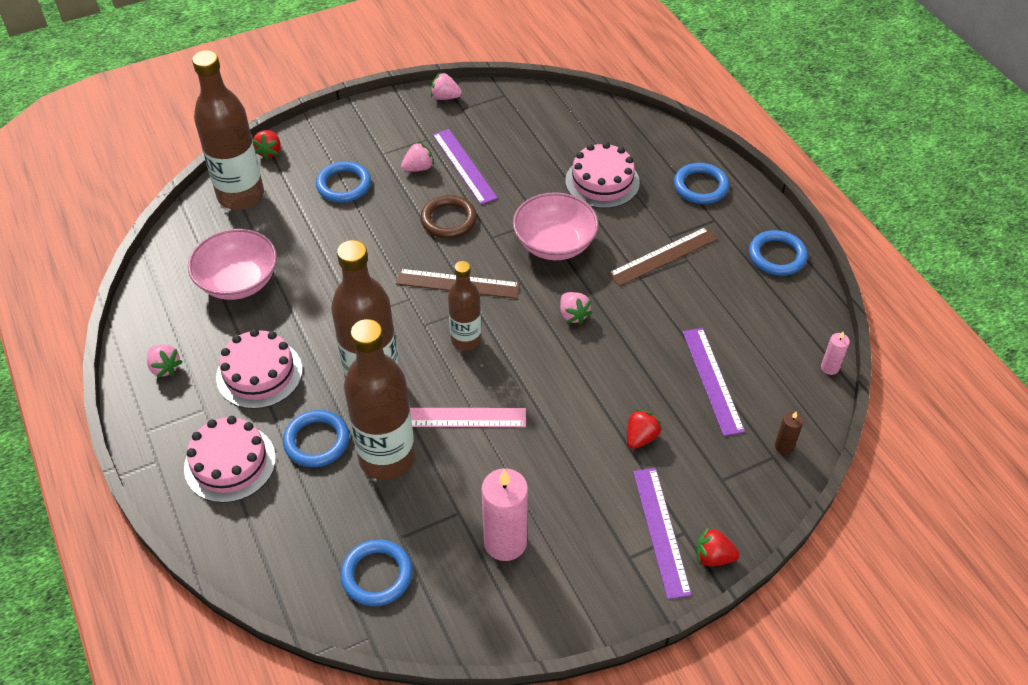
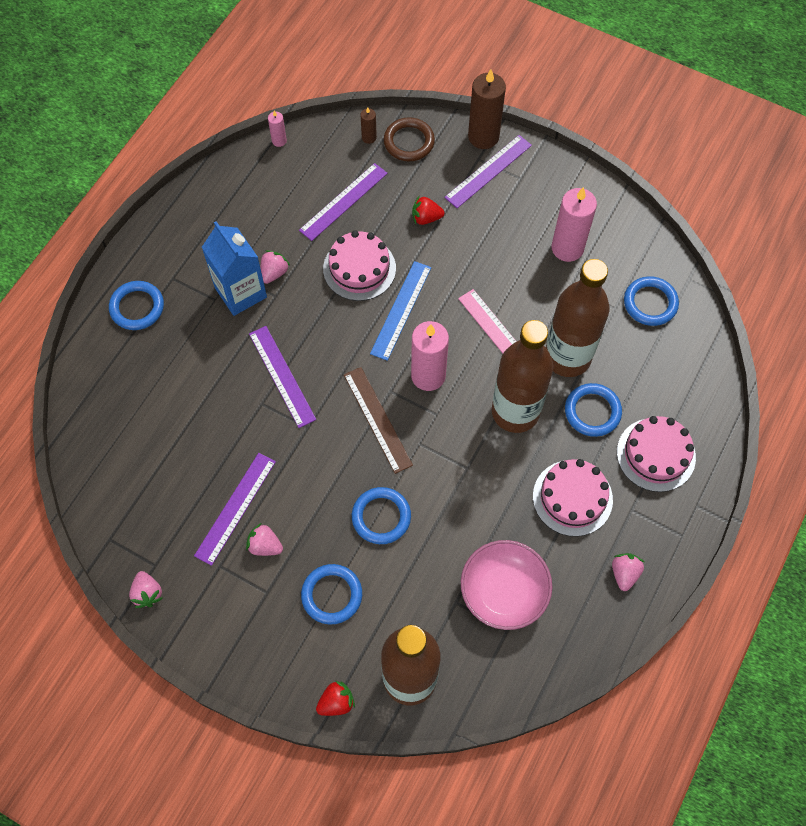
camera: 125 degrees left, 15 degrees up
brown ring [420,195,477,239] -> brown ring moved to [384,117,435,161]
brown bottle [448,261,482,351] -> pink candle [411,321,449,391]
pink bowl [513,192,599,260] -> purple ruler [249,326,316,428]
pink strawberry [560,292,592,325] -> pink strawberry moved to [261,250,290,284]
pink cake [565,142,640,208] -> pink cake moved to [323,230,396,301]
brown ruler [608,227,718,287] -> blue carton [202,221,267,316]
red strawberry [696,527,740,566] -> brown candle [468,69,506,149]
blue ring [749,230,808,276] -> blue ring moved to [352,487,411,544]
none -> blue ruler [370,261,431,361]

